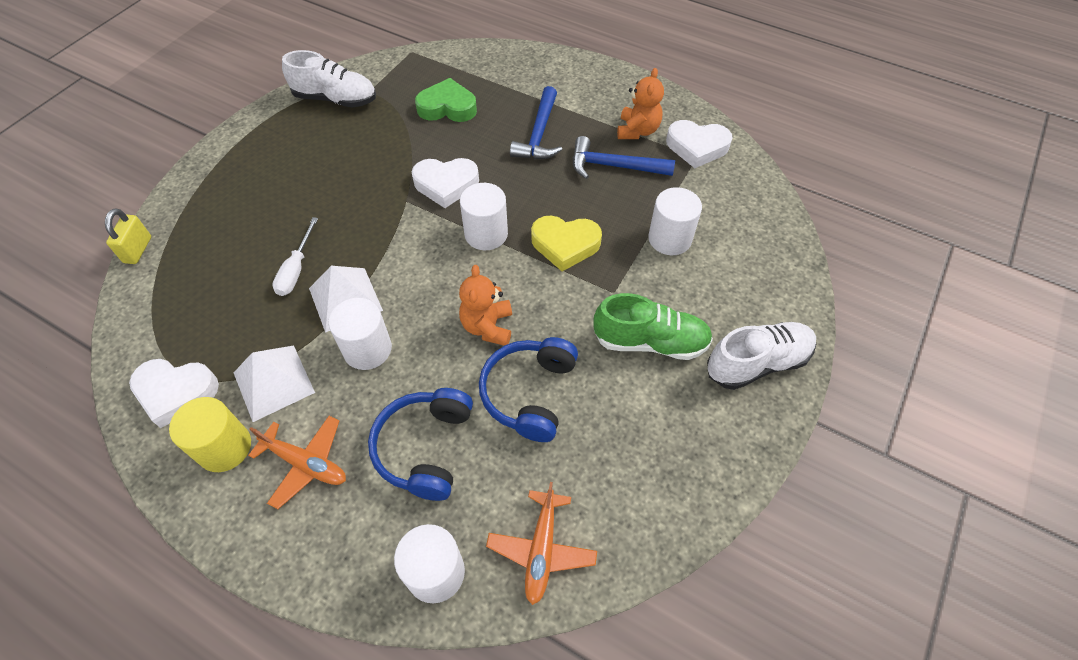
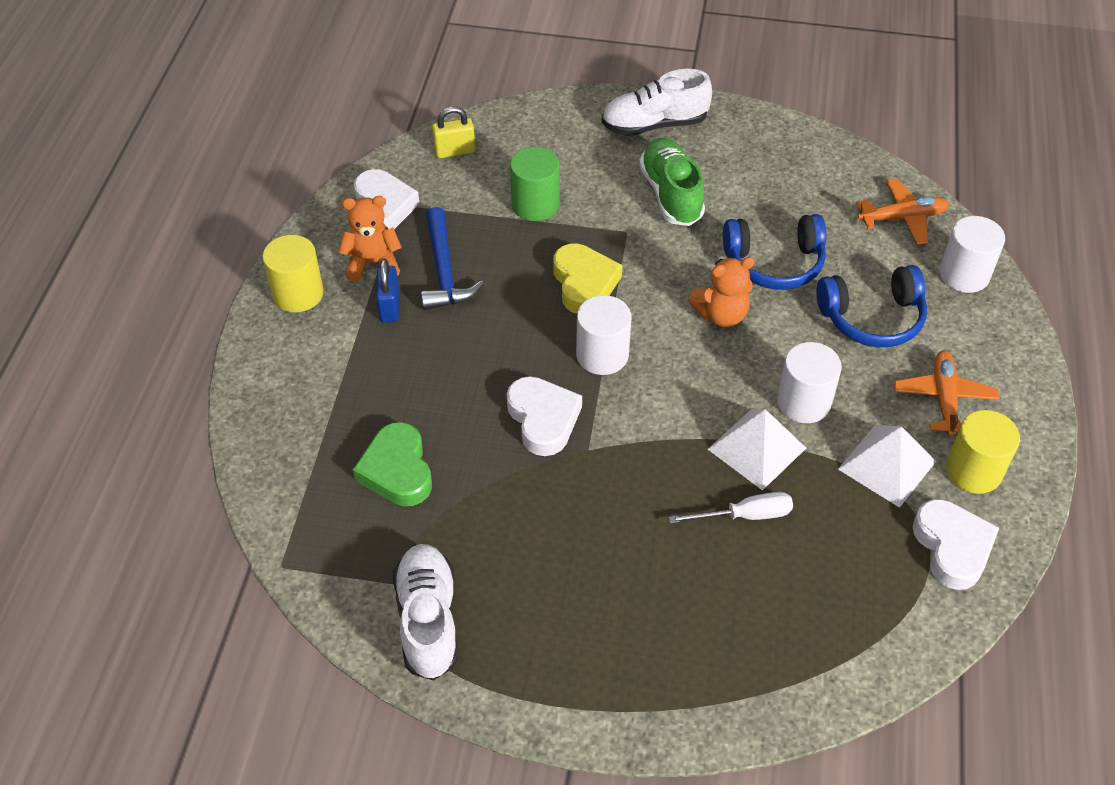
camera: 110 degrees left, 5 degrees down
yellow padlock [105,209,151,264] -> yellow padlock moved to [432,107,475,158]
blue hammer [510,86,562,159] -> none
white cylinder [648,187,702,255] -> green cylinder [510,147,560,221]
white shoe [707,322,816,390] -> white shoe turned 60 degrees counterclockwise [602,69,712,136]
none -> yellow cylinder [262,235,324,312]
none -> blue padlock [376,259,399,322]

